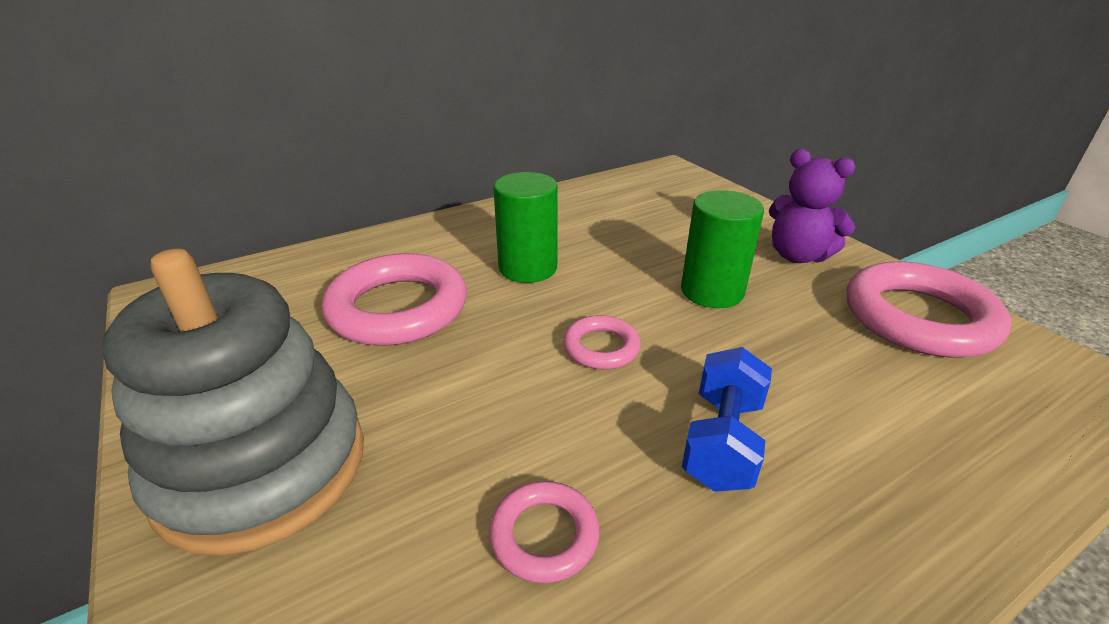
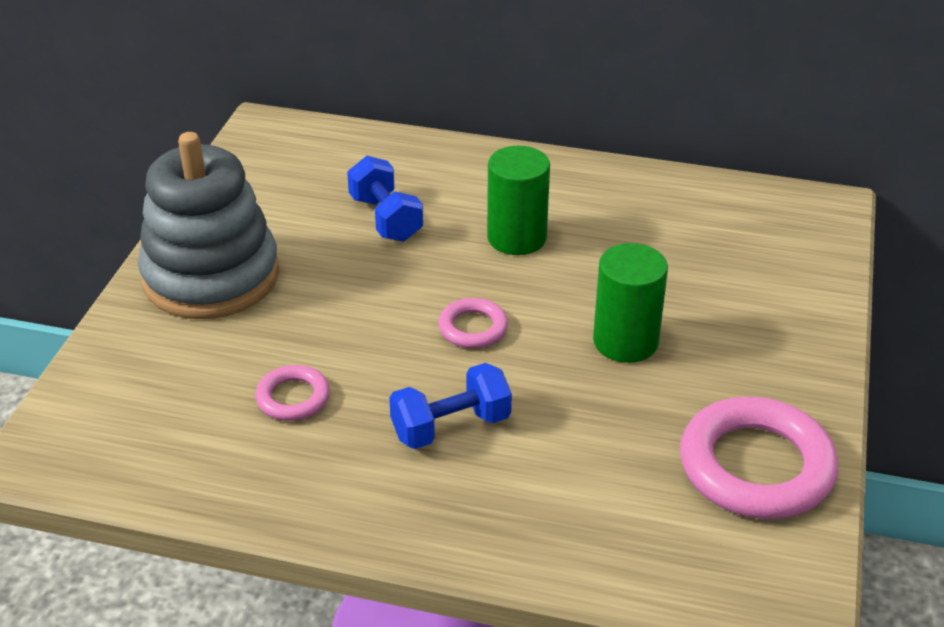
camera: 45 degrees right, 5 degrees up
pink ring [322,253,467,346] -> blue dumbbell [347,156,423,242]
purple teddy bear [769,149,856,263] -> none

